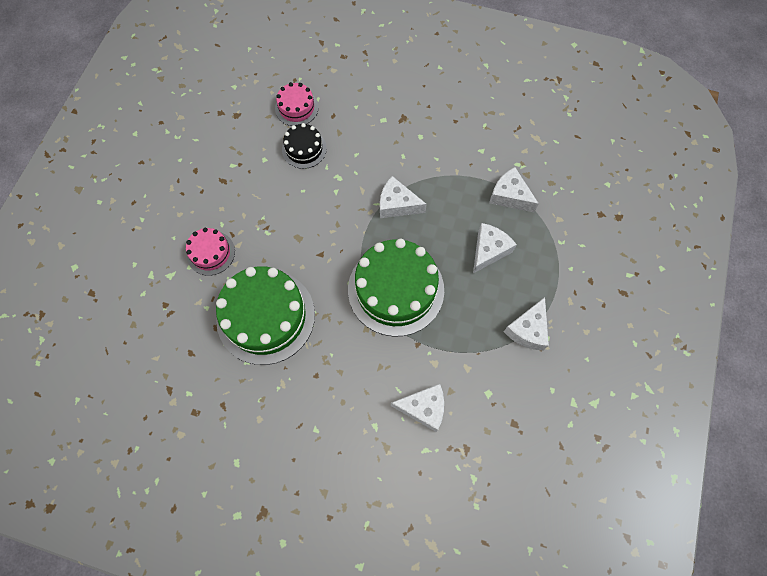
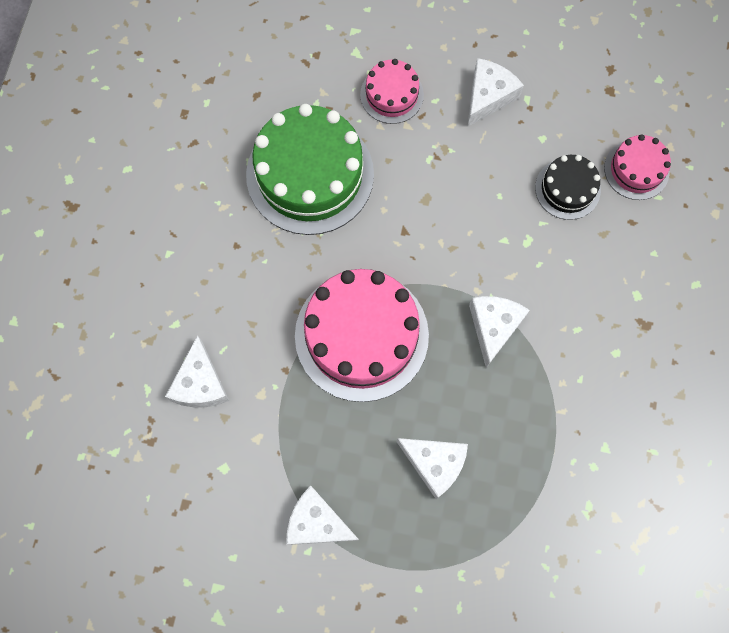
camera: 85 degrees right, 5 degrees up
green cake [348,239,444,336] -> pink cake [295,269,429,402]
white cheese [489,167,539,212] -> white cheese moved to [467,58,524,127]

